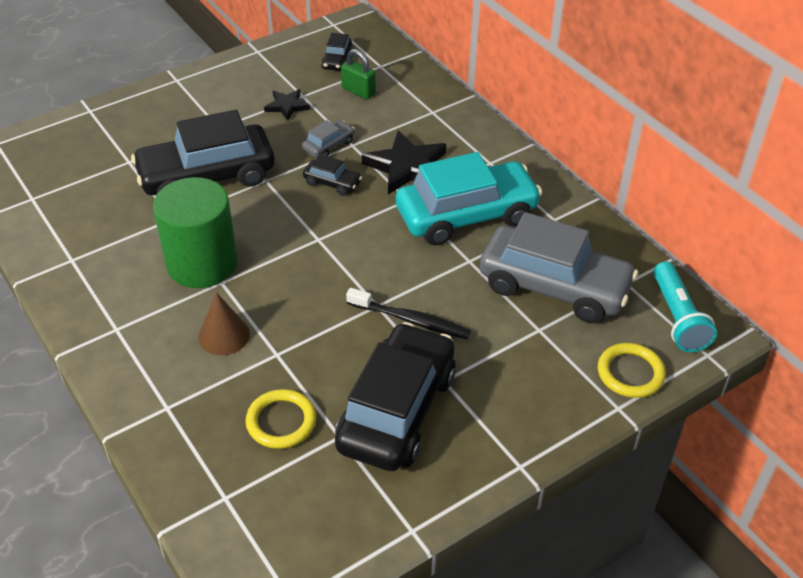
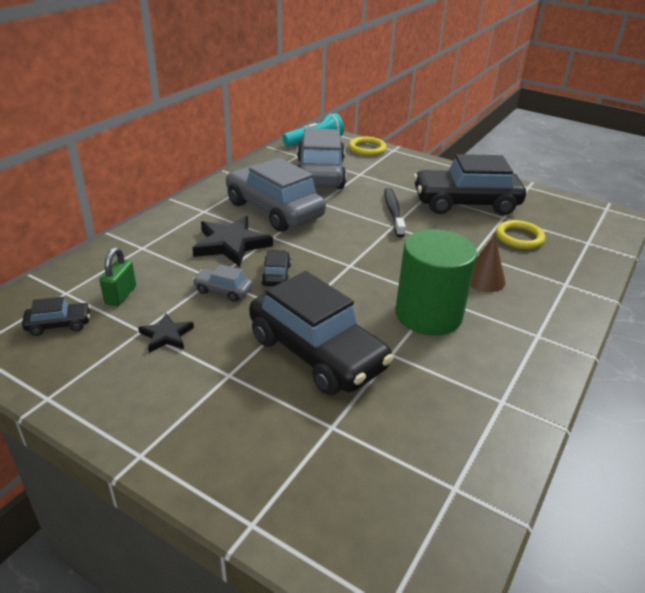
camera: 115 degrees left, 10 degrees down
turquoise car [396,152,542,246] -> grey car [226,158,326,232]

